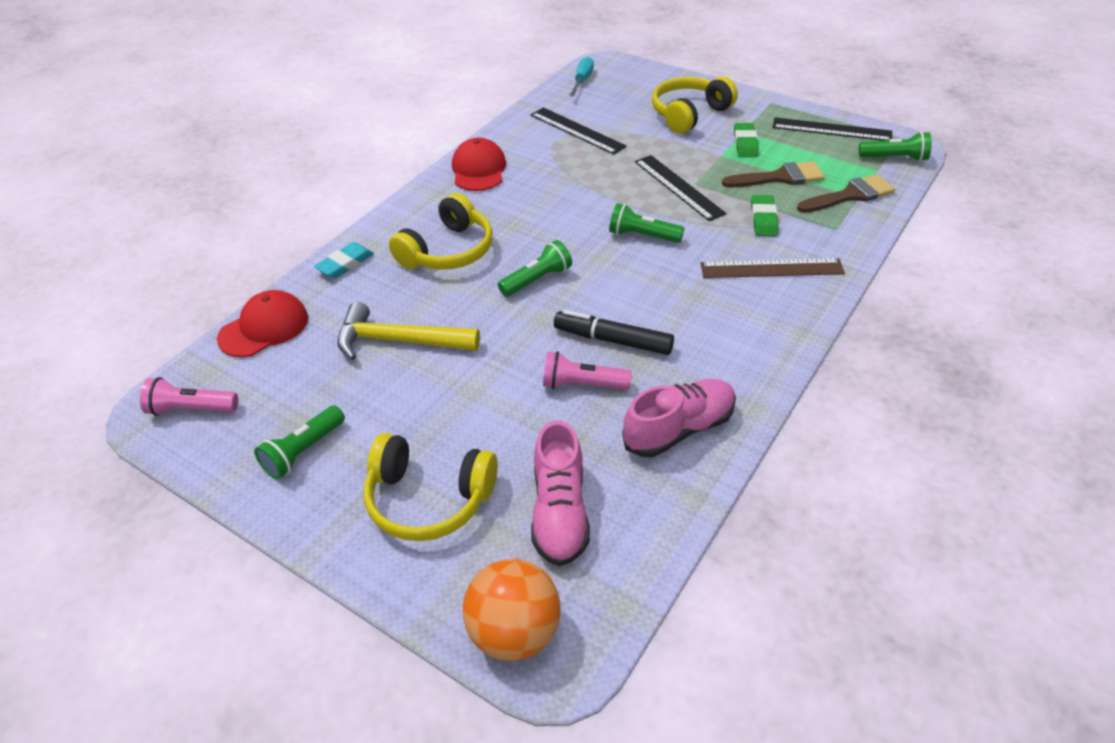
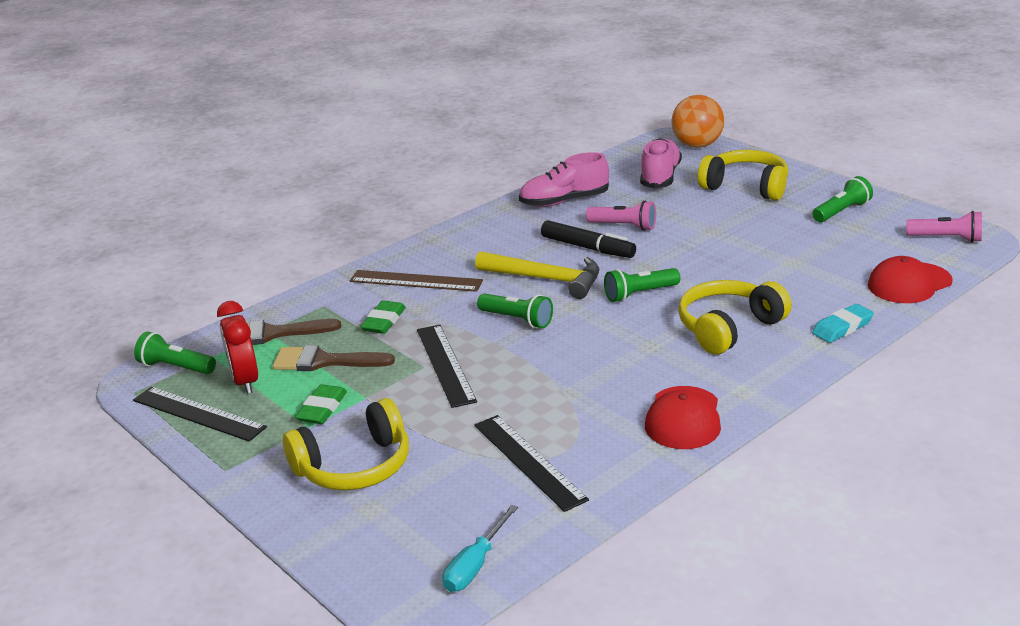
camera: 165 degrees left, 15 degrees down
yellow hammer [337,302,480,360] -> yellow hammer moved to [475,251,599,299]
none -> red clock [217,301,258,394]

